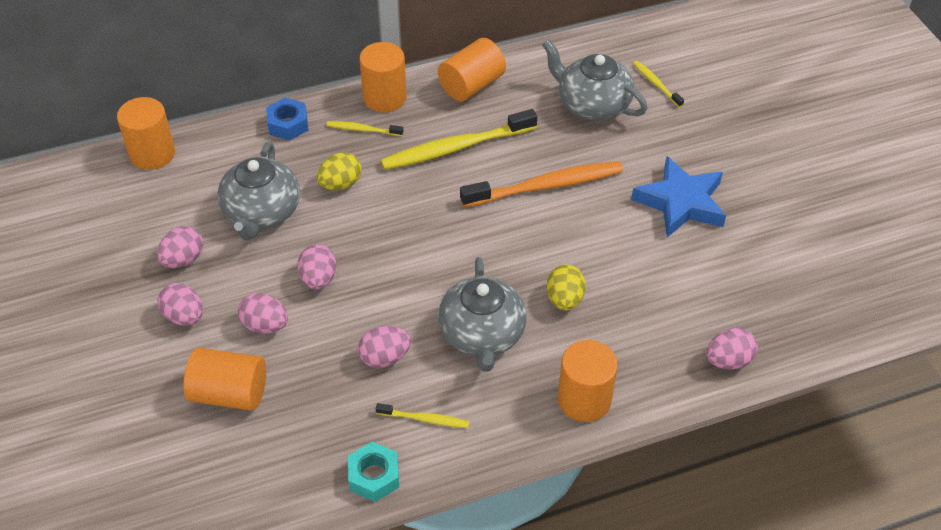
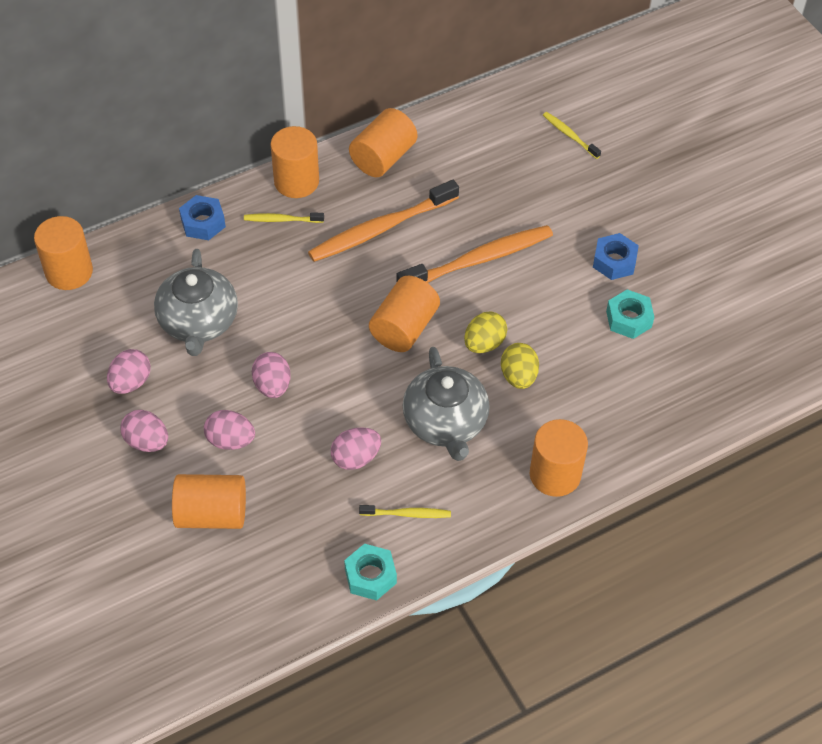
camera: 10 degrees left, 5 degrees up
yellow egg [317,152,362,190] -> yellow egg moved to [464,311,507,353]
yellow toothbrush [381,109,538,170] -> orange toothbrush [308,180,459,262]
grey teapot [542,40,647,121] -> none
blue star [631,156,726,238] -> blue nut [593,233,639,280]
pink egg [706,328,758,370] -> none
none -> orange cylinder [369,276,440,352]
none -> turquoise nut [606,289,654,339]

